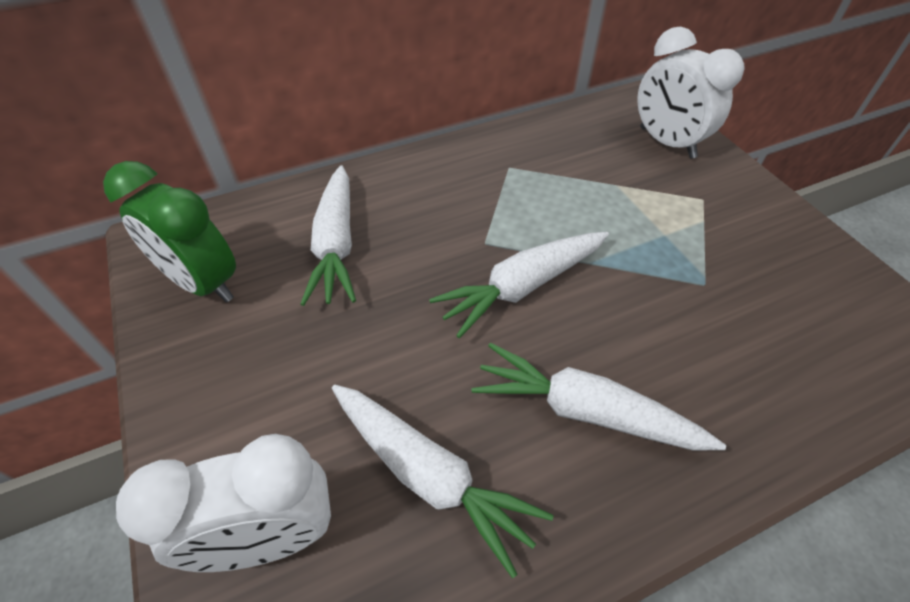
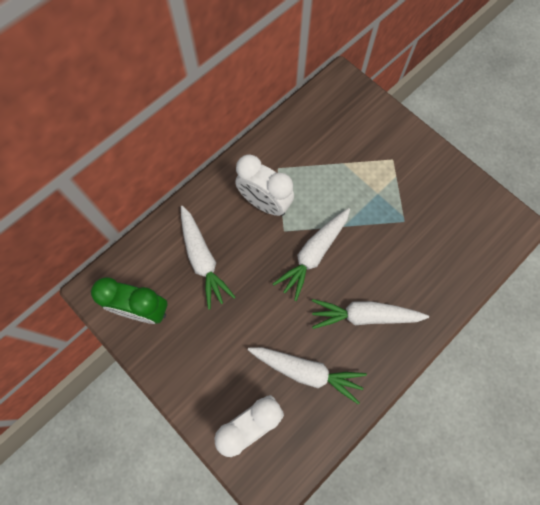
camera: 20 degrees left, 20 degrees up
white clock [637,27,745,159] -> white clock moved to [235,155,294,216]

